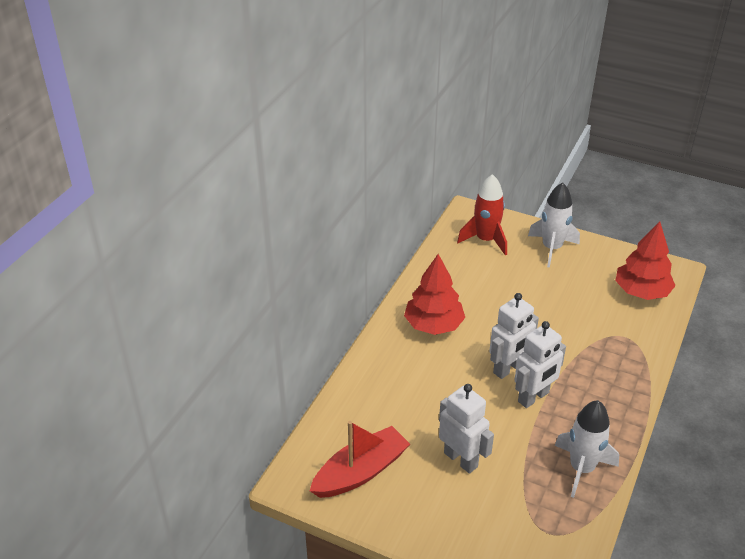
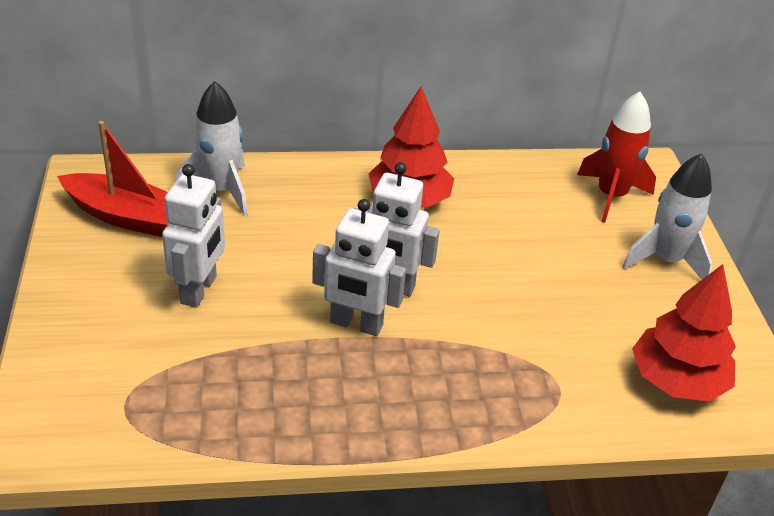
camera: 55 degrees right, 0 degrees up
white rocket [554,400,619,498] -> white rocket moved to [175,81,248,215]

